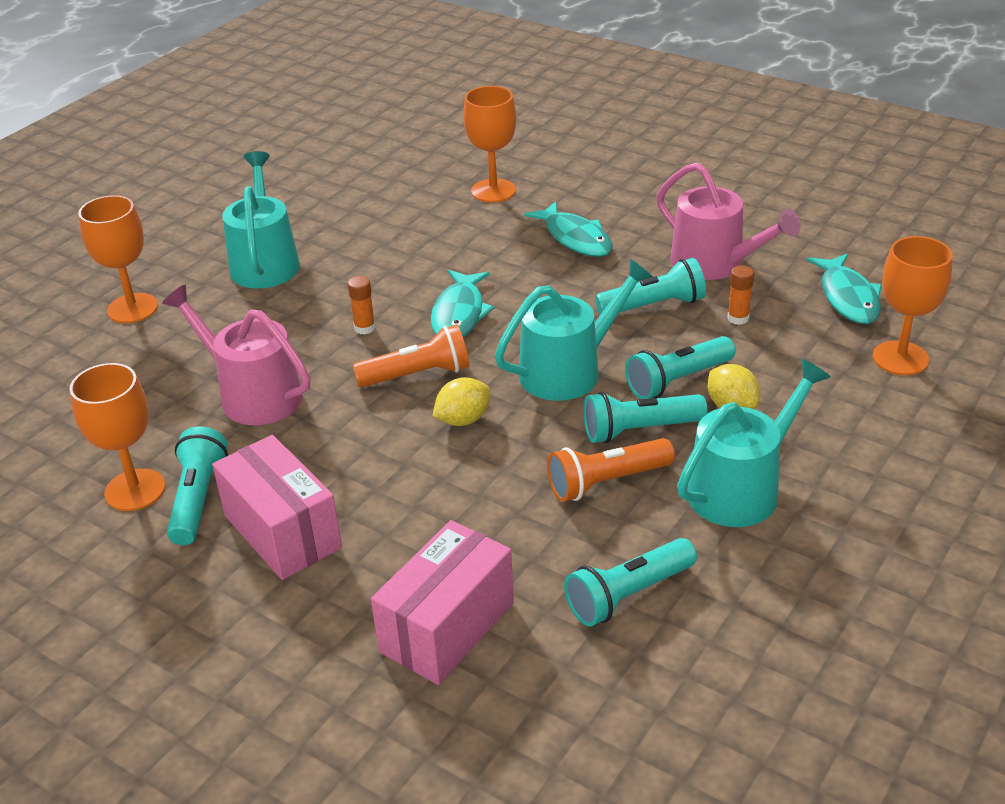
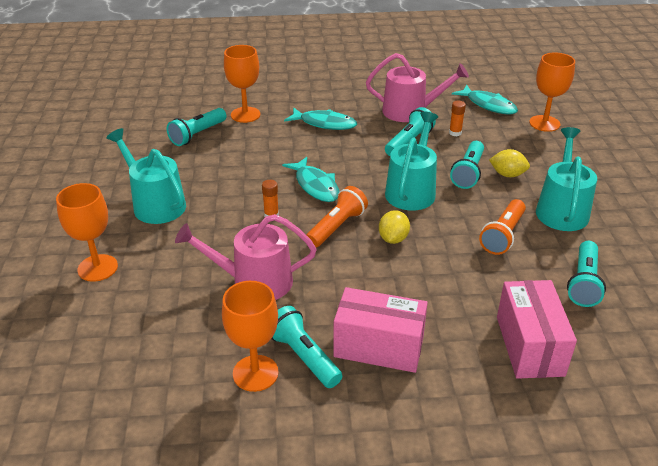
camera: 40 degrees left, 0 degrees up
turquoise flashlight [583,392,708,444] -> turquoise flashlight moved to [167,108,226,146]

